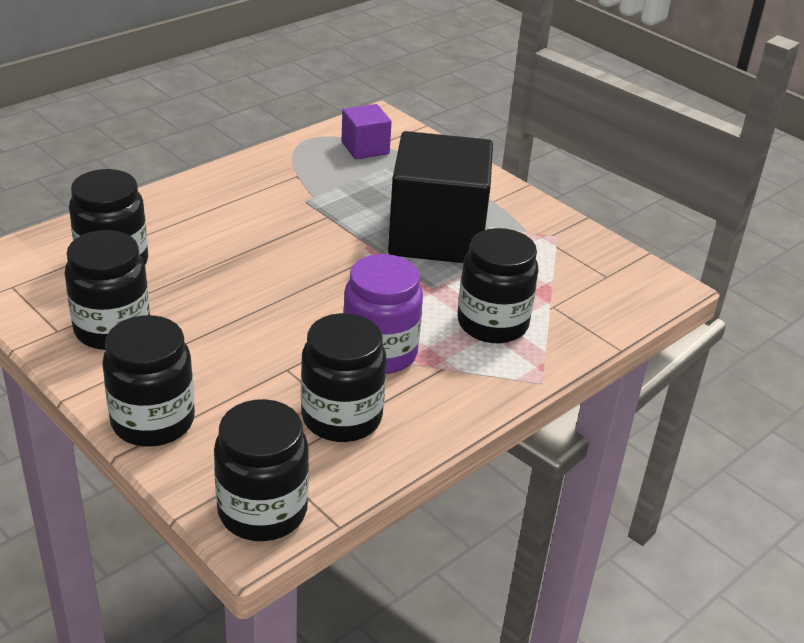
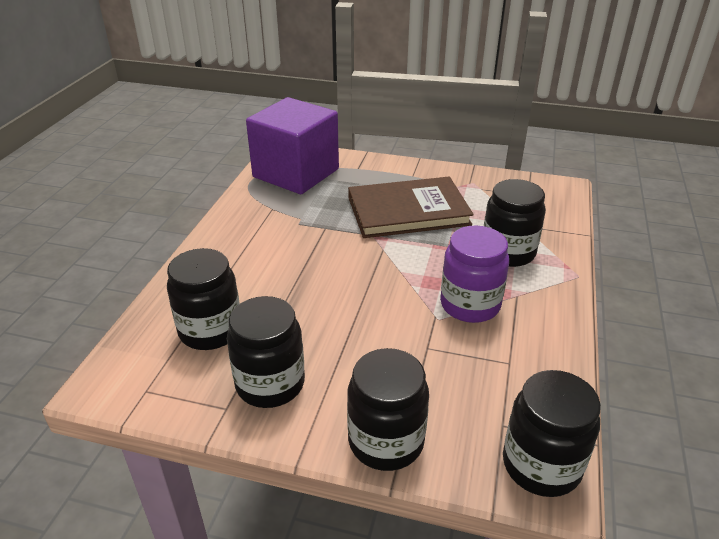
camera: 30 degrees left, 0 degrees up
black jar [301,313,386,442] -> none
purple cube [341,104,392,159] -> purple cube [246,97,339,194], size x2.15
black cube [388,131,493,263] -> brown book [348,177,474,238]

